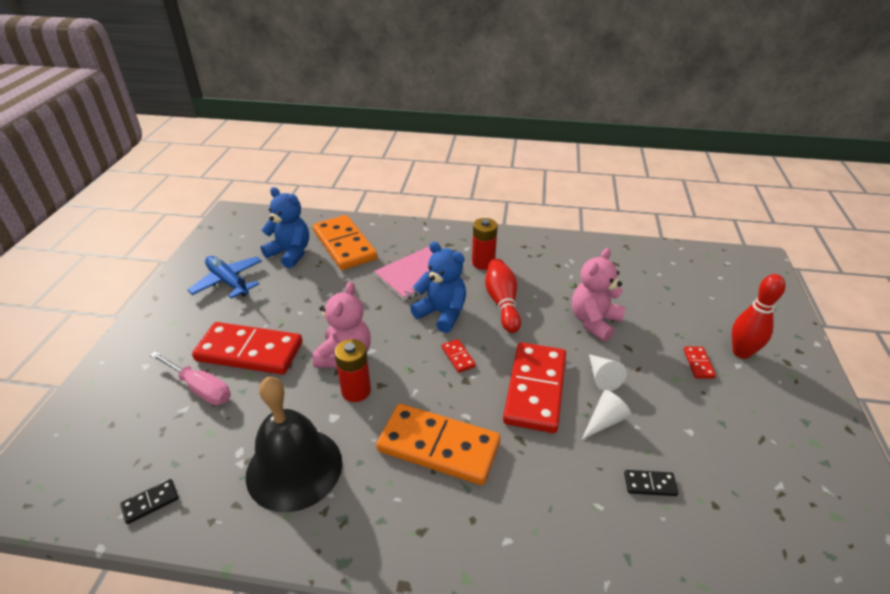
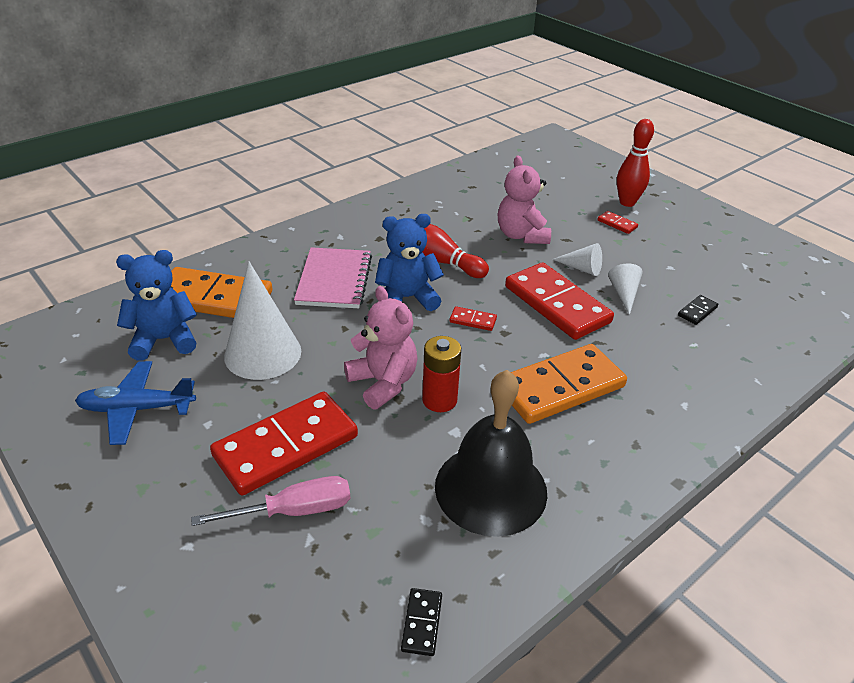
camera: 50 degrees left, 0 degrees up
red battery [472,218,498,270] -> none
none -> white cone [224,261,301,380]

